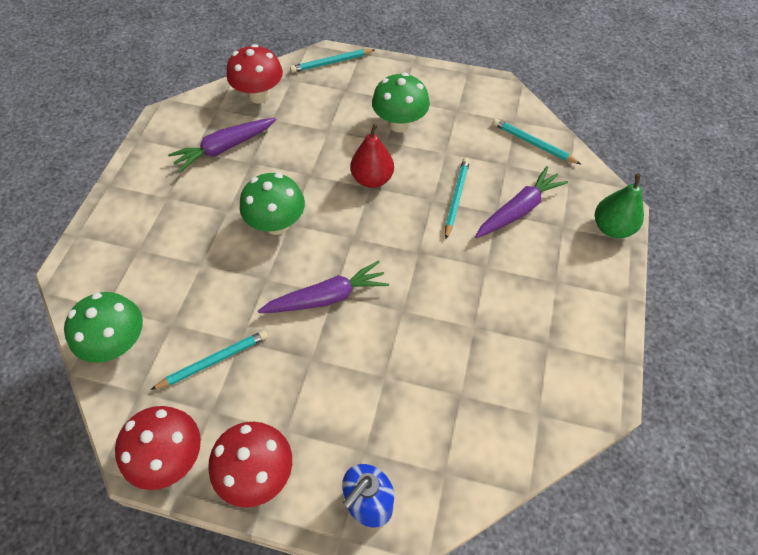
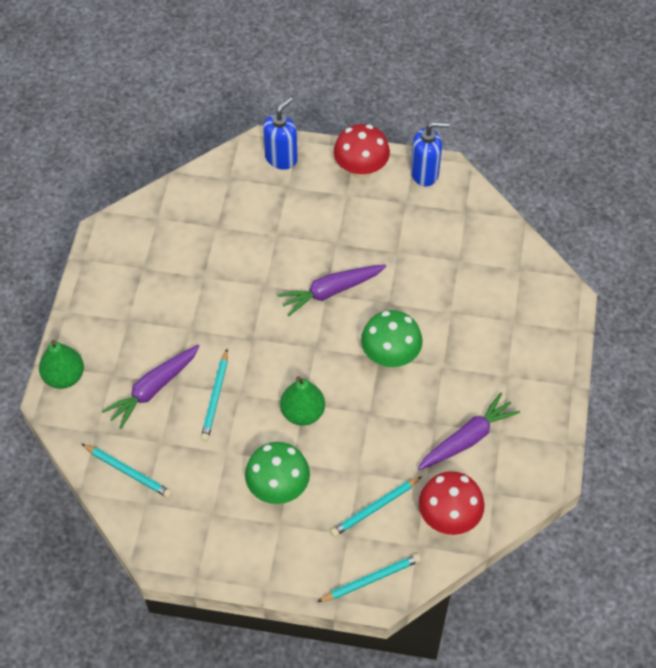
camera: 175 degrees right, 0 degrees up
green mushroom [64,292,143,363] -> none
red mushroom [115,406,201,490] -> blue soap dispenser [411,122,449,186]
turquoise pencil [150,330,268,390] -> turquoise pencil moved to [330,476,422,537]
red pear [350,123,394,188] -> green pear [280,376,325,426]

